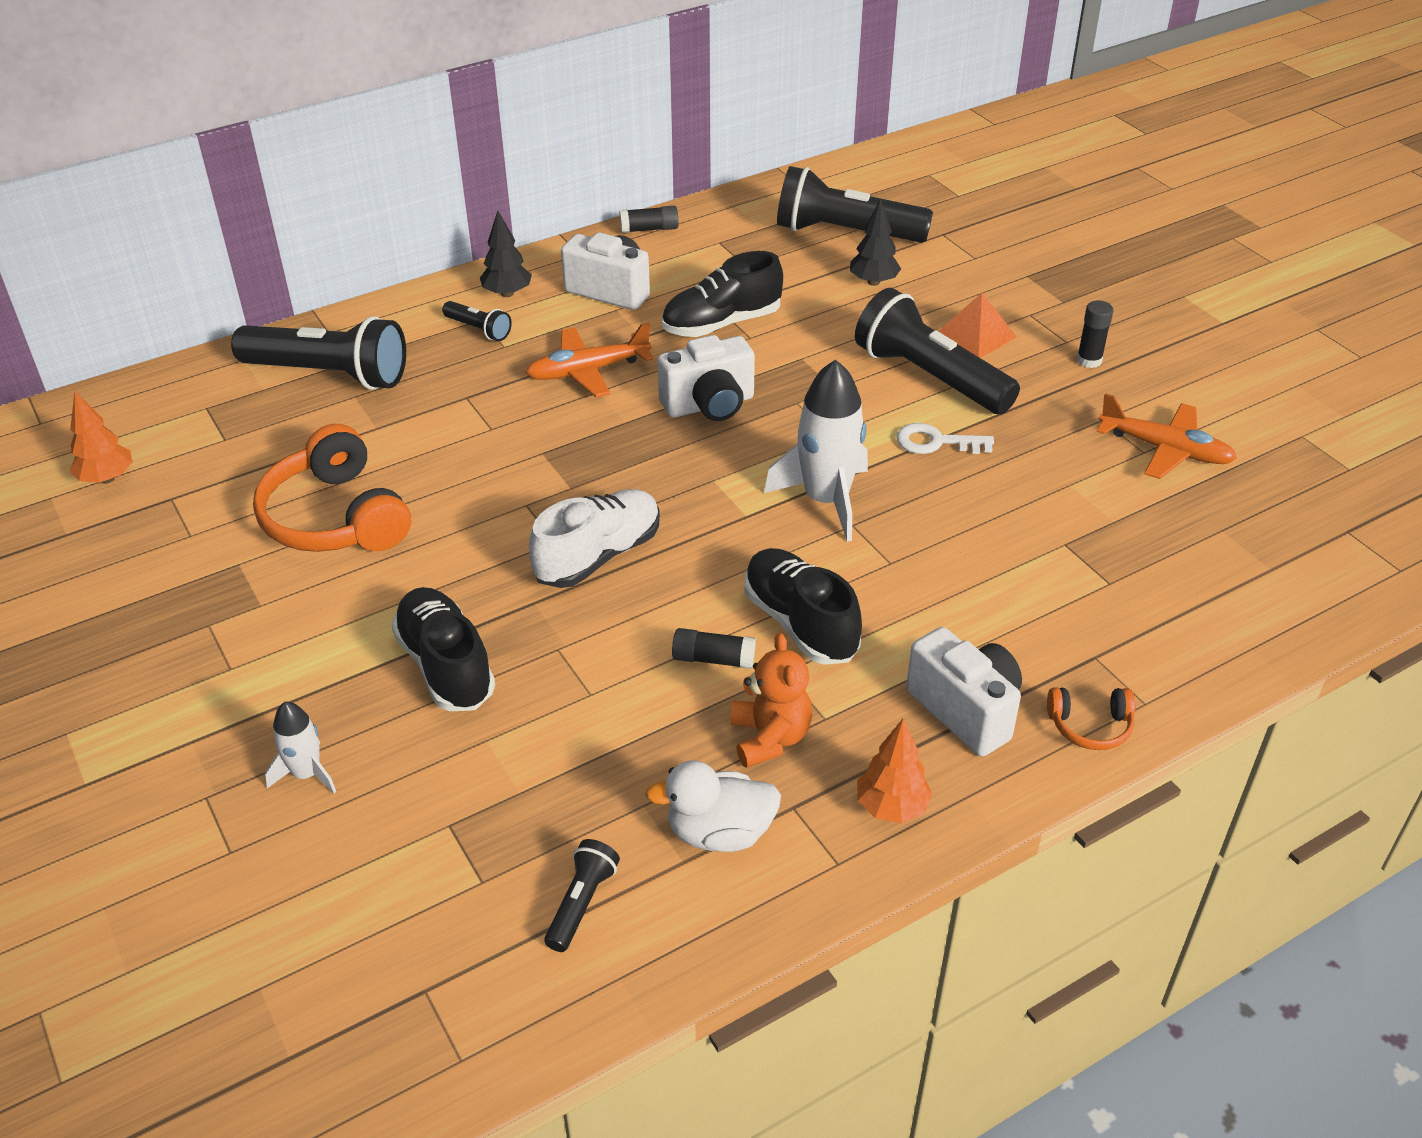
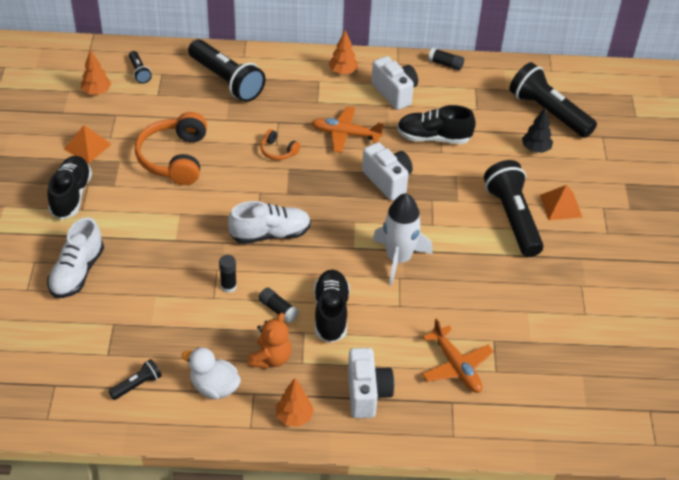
camera: 30 degrees right, 5 degrees up
white rocket [265,702,336,794] -> white shoe [47,217,104,298]
black shoe [392,587,495,711] -> black shoe moved to [47,156,92,219]
black flashlight [442,301,512,341] -> black flashlight moved to [129,51,152,84]
black tree [480,211,532,297] -> orange tree [329,30,358,75]
white camera [657,335,755,421] -> white camera turned 135 degrees counterclockwise [362,142,413,201]
white key [896,423,994,454] -> none
orange headphones [1047,687,1135,750] -> orange headphones moved to [260,129,300,160]
black glue stick [1077,300,1113,368] -> black glue stick moved to [219,255,237,293]
orange plane [1097,393,1237,479] -> orange plane moved to [422,318,494,393]
none -> orange pyramid [64,125,111,163]

